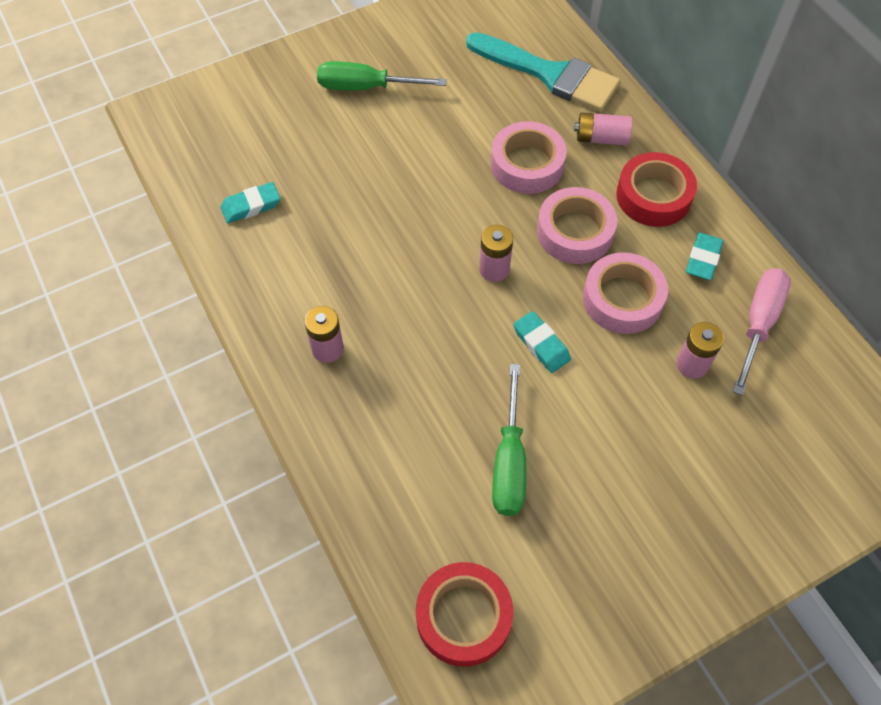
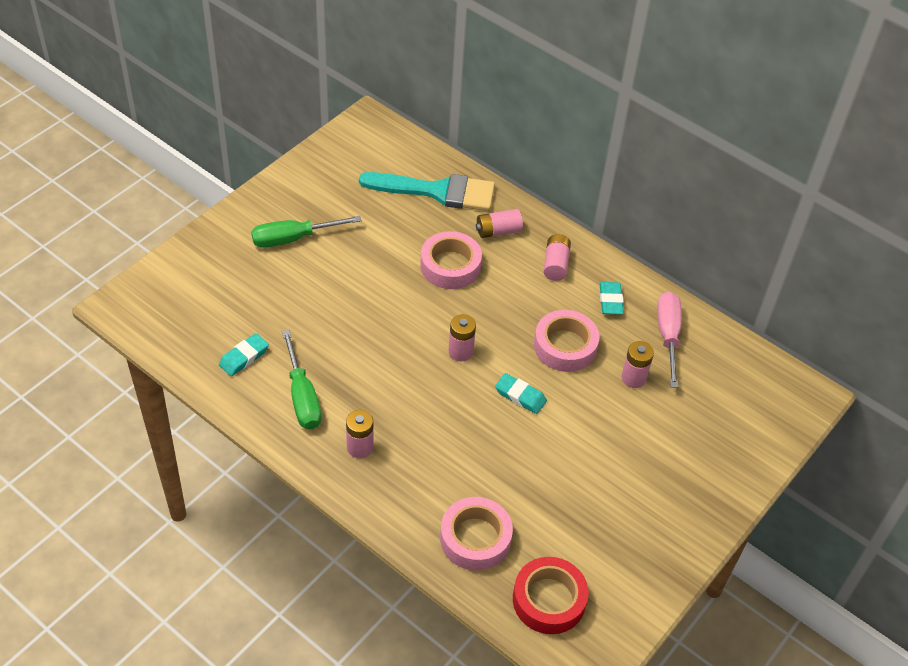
camera: 25 degrees left, 10 degrees down
green screwdriver [492,364,526,516] -> green screwdriver moved to [282,330,322,429]
pink tape [537,187,617,264] -> pink tape moved to [440,497,513,571]
red tape [616,152,697,227] -> pink battery [543,234,571,281]

